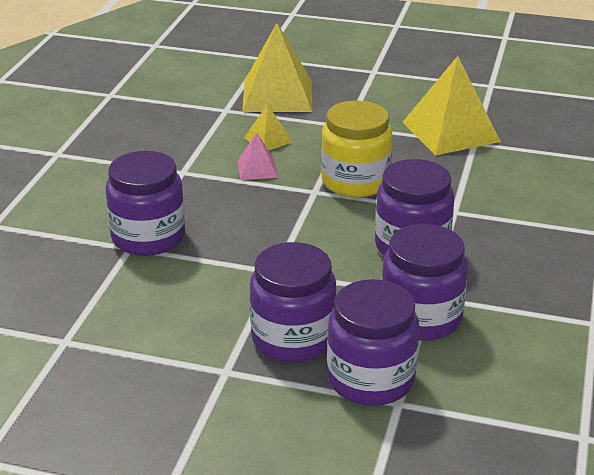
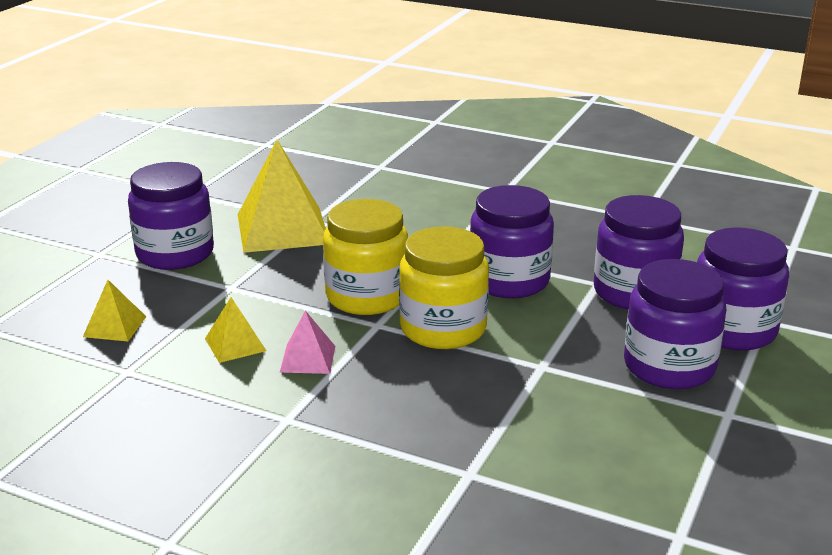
camera: 80 degrees left, 5 degrees down
purple jar [106,151,185,256] -> purple jar moved to [128,162,214,270]
yellow pyramid [242,23,312,112] -> yellow pyramid [83,280,146,342], size x0.48
none -> yellow jar [399,227,489,349]

